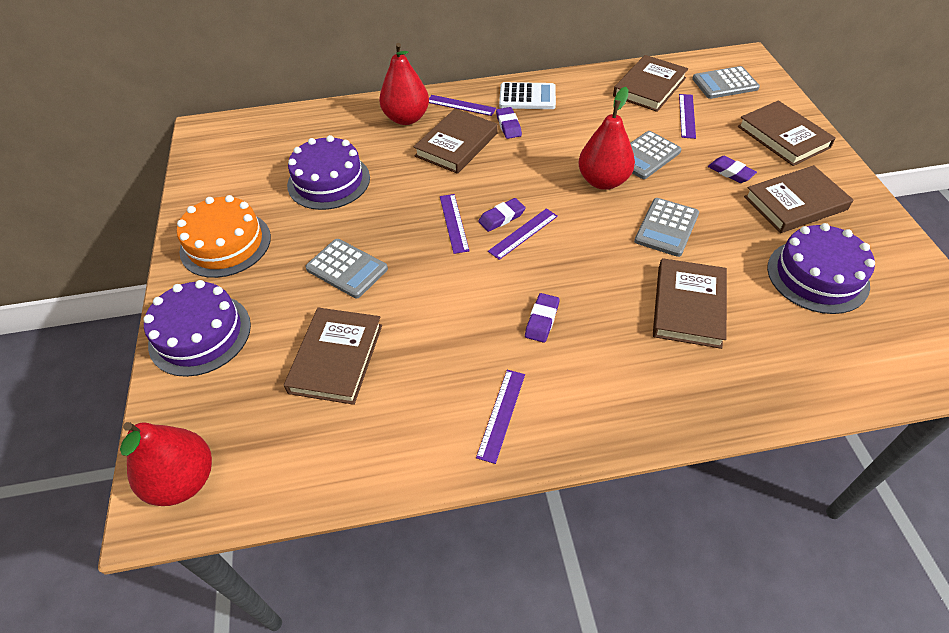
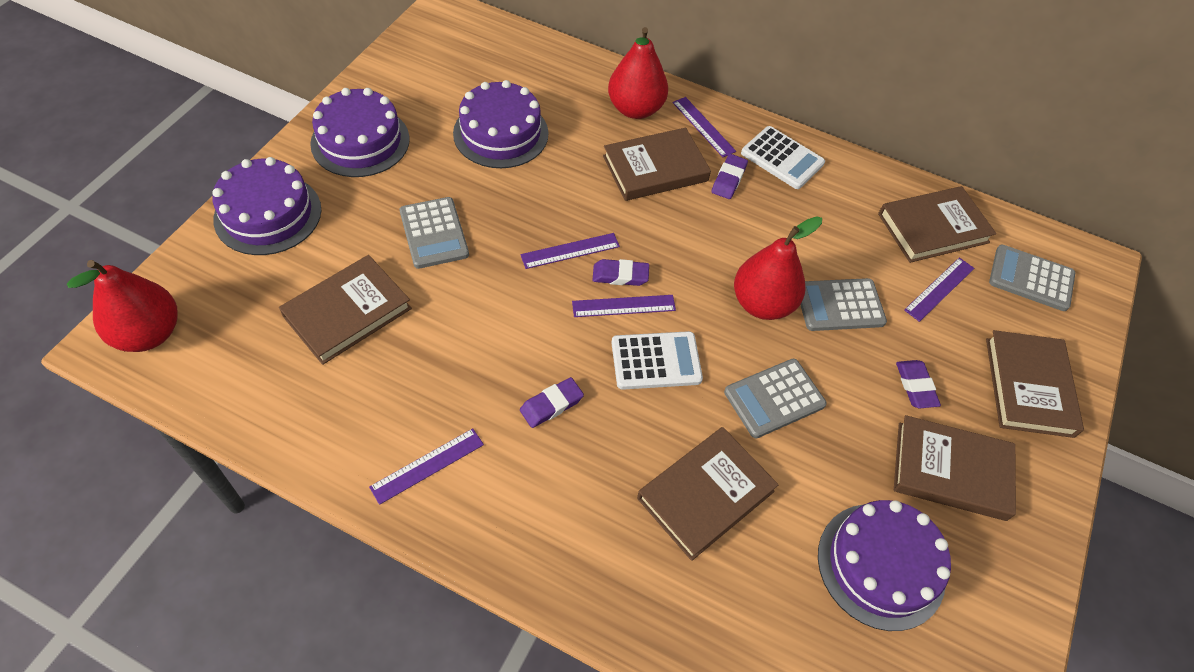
camera: 30 degrees right, 5 degrees up
orange cake [177,195,271,278] -> purple cake [310,88,410,177]
purple ruler [440,194,470,254] -> purple ruler turned 45 degrees clockwise [520,233,620,269]
none -> white calculator [611,331,703,390]

